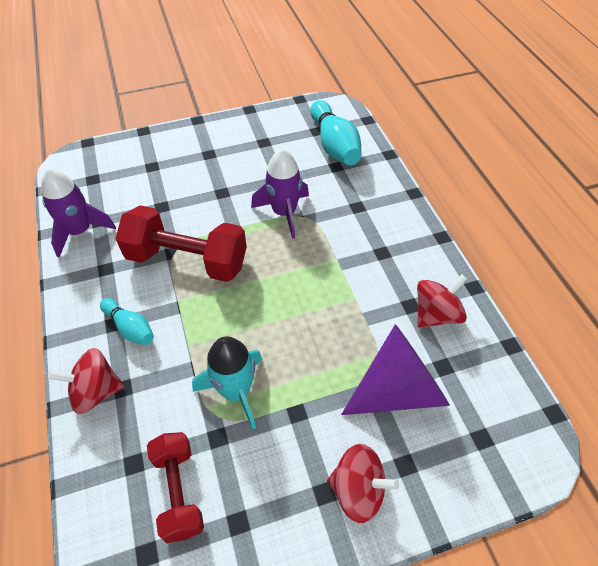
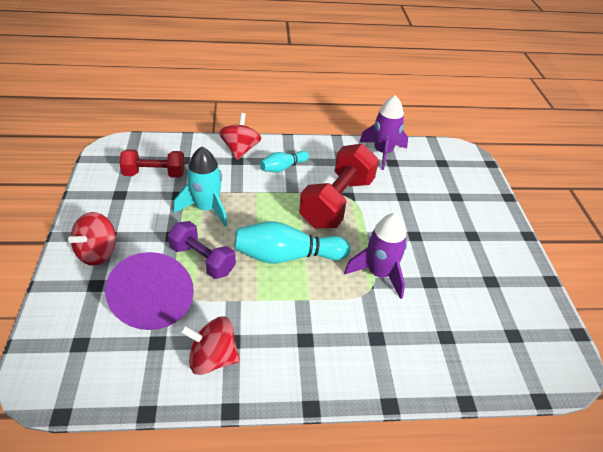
camera: 100 degrees right, 10 degrees down
turquoise bowling pin [310,100,362,165] -> turquoise bowling pin moved to [235,221,351,263]
red spinning top [417,274,467,328] -> red spinning top turned 120 degrees clockwise [180,317,240,375]
none -> purple dumbbell [168,221,236,279]

